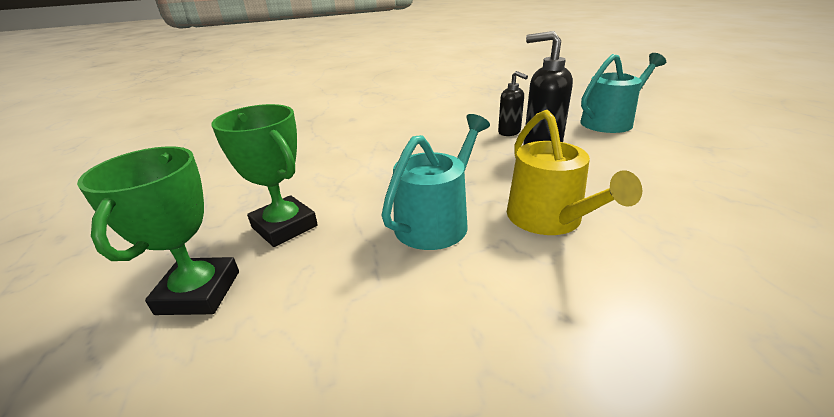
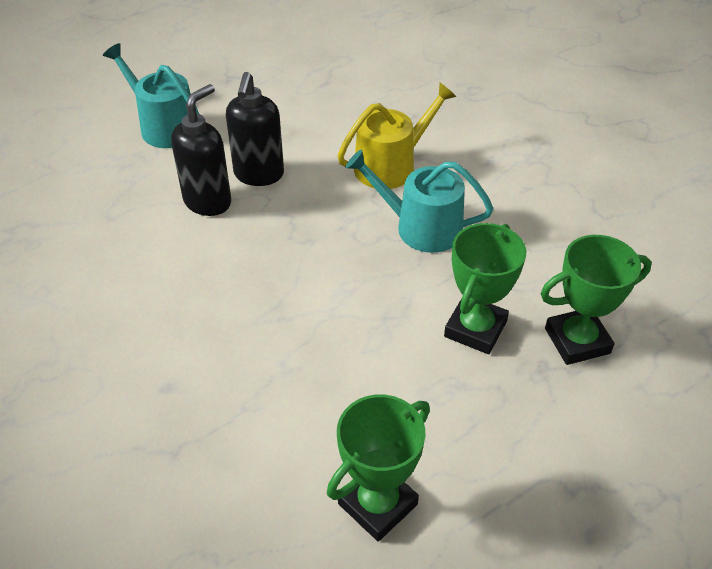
camera: 110 degrees left, 15 degrees up
black soap dispenser [498,71,528,136] -> black soap dispenser [171,84,231,216], size x1.65
none -> green trophy [327,394,430,541]

